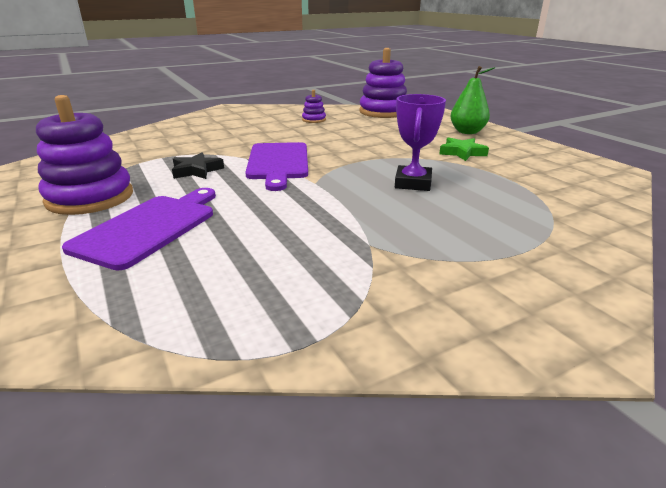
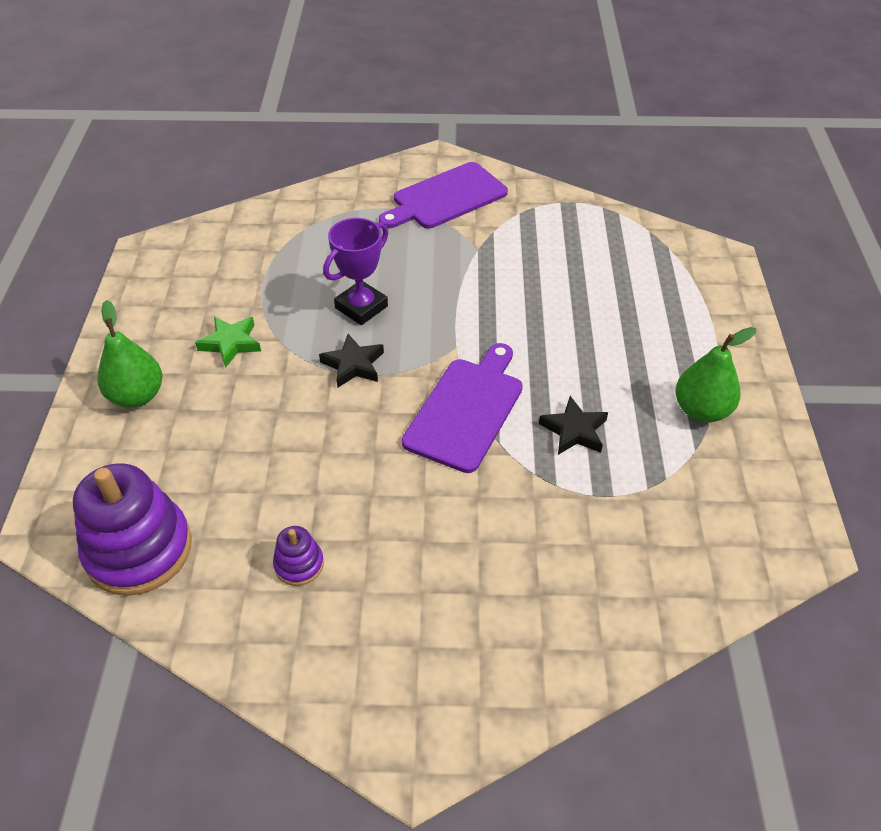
camera: 150 degrees left, 20 degrees up
purple stacking toy [36,95,133,215] -> green pear [675,327,756,422]
purple cutting board [62,188,216,270] -> purple cutting board moved to [379,162,508,228]
none -> black star [319,334,384,388]

